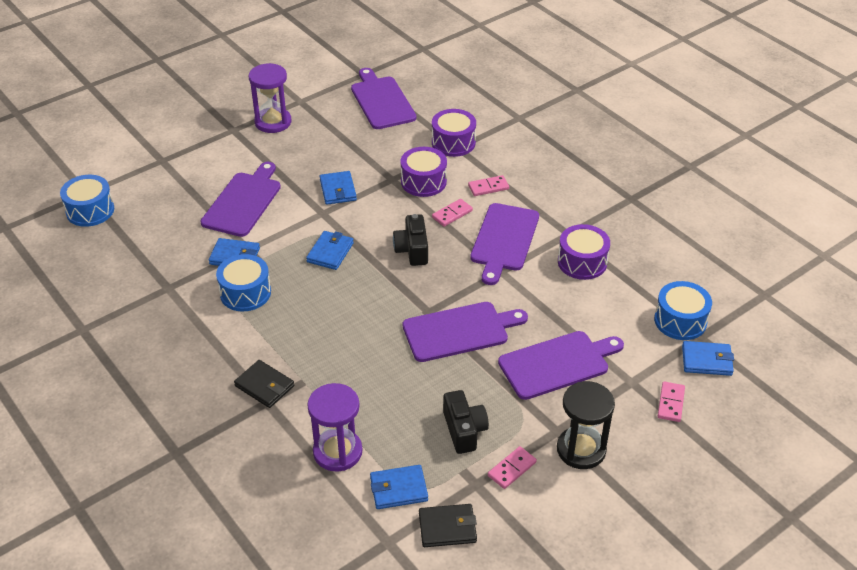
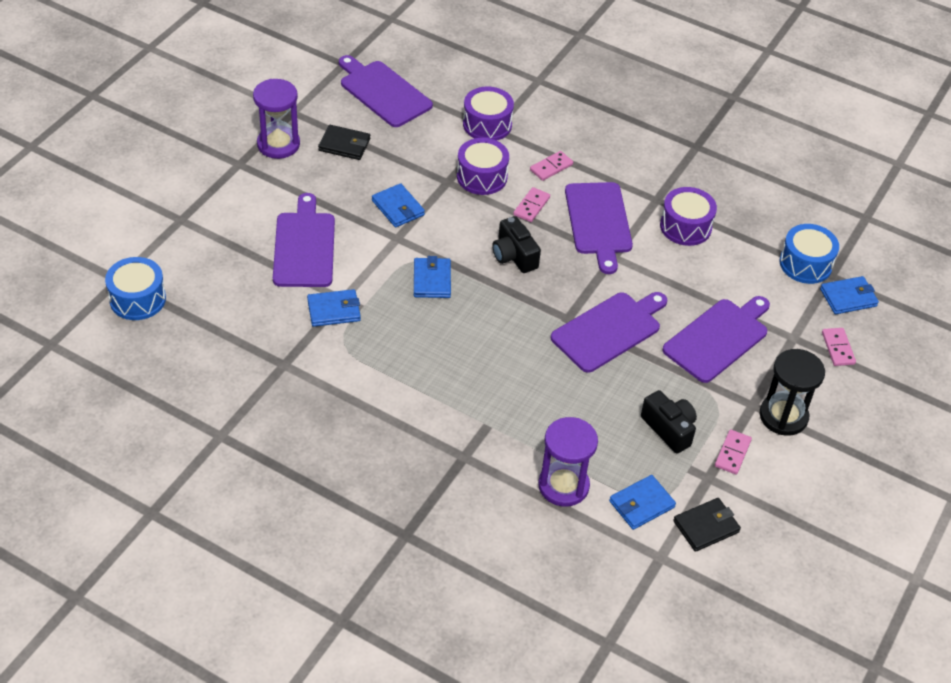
camera: 25 degrees left, 5 degrees up
blue drum [216,254,271,312] -> none
black wallet [234,360,294,408] -> black wallet moved to [318,125,370,160]

